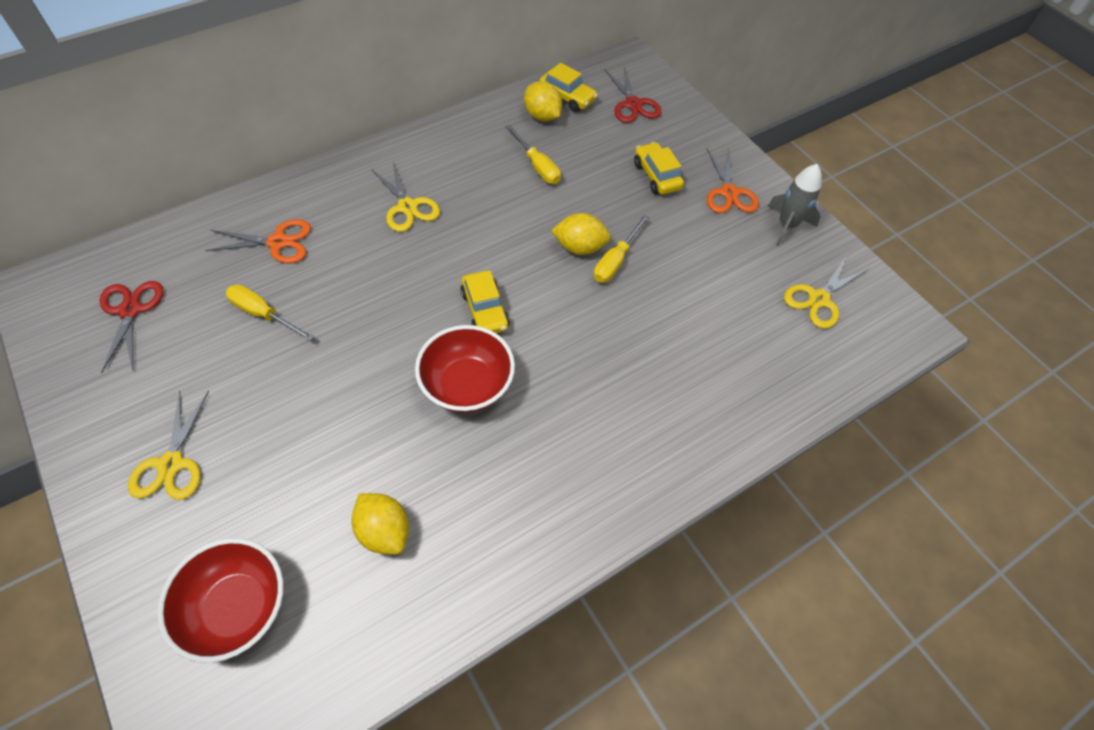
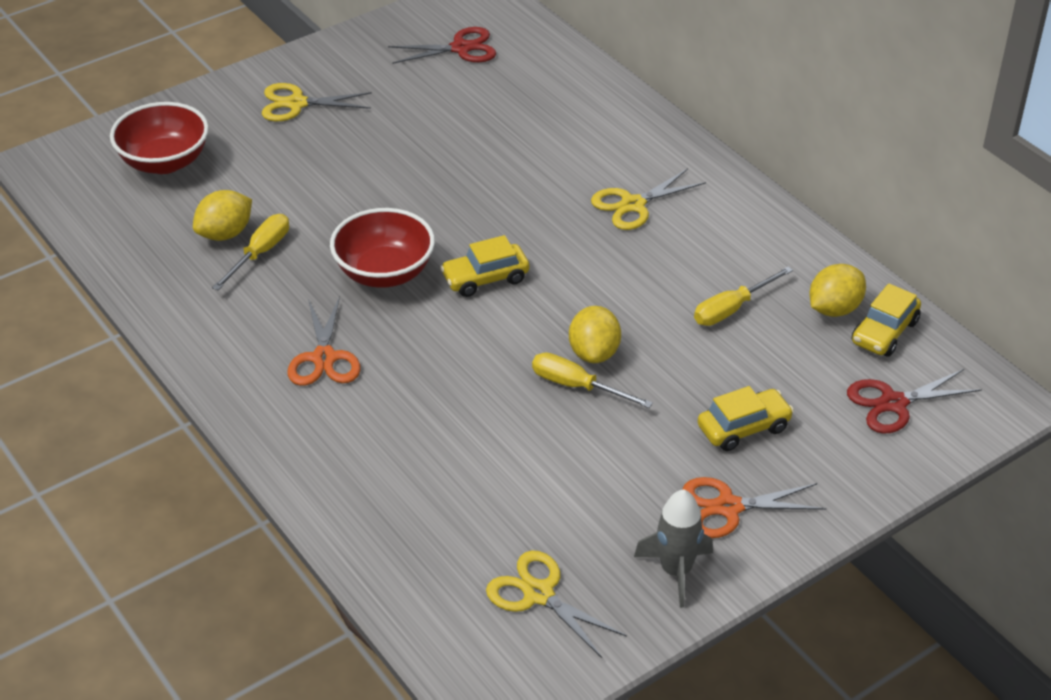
camera: 90 degrees right, 15 degrees down
orange scissors [205,219,311,263] -> orange scissors moved to [288,296,360,386]
yellow screwdriver [226,284,314,341] -> yellow screwdriver moved to [212,214,289,290]

